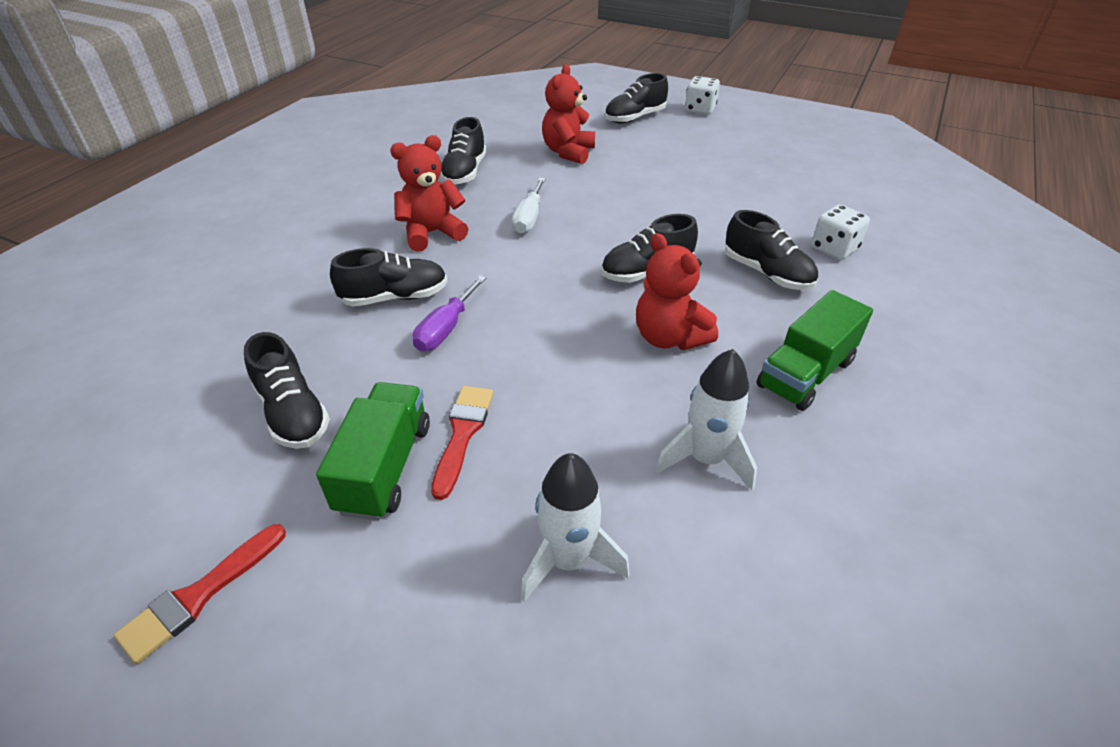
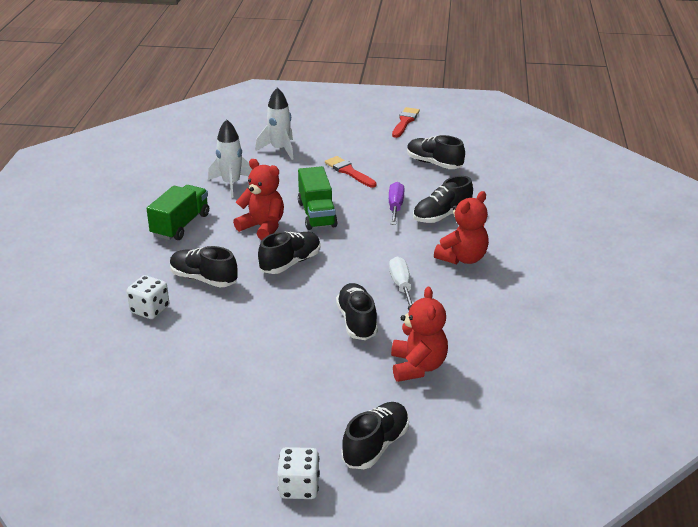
camera: 160 degrees right, 10 degrees down
green truck [316,382,430,520] -> green truck moved to [298,166,338,230]
red brush [431,386,494,500] -> red brush turned 150 degrees clockwise [325,156,377,187]
black shoe [440,117,486,185] -> black shoe moved to [336,283,378,340]

